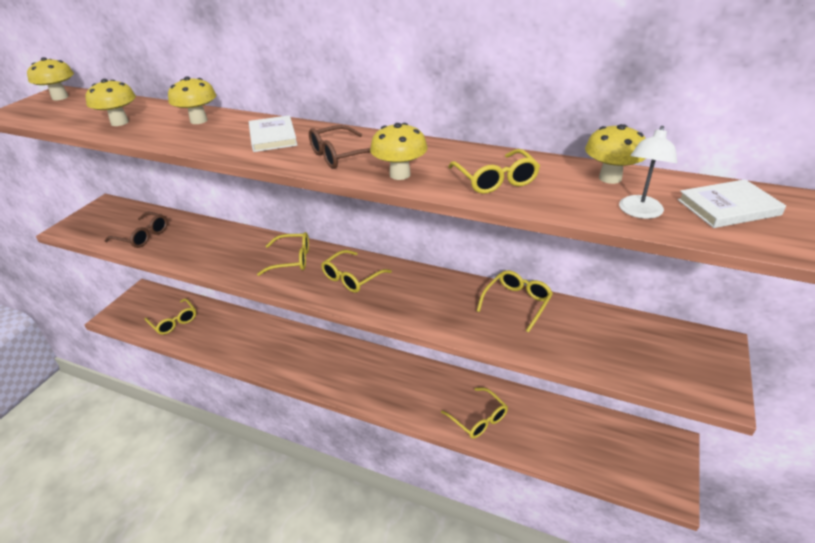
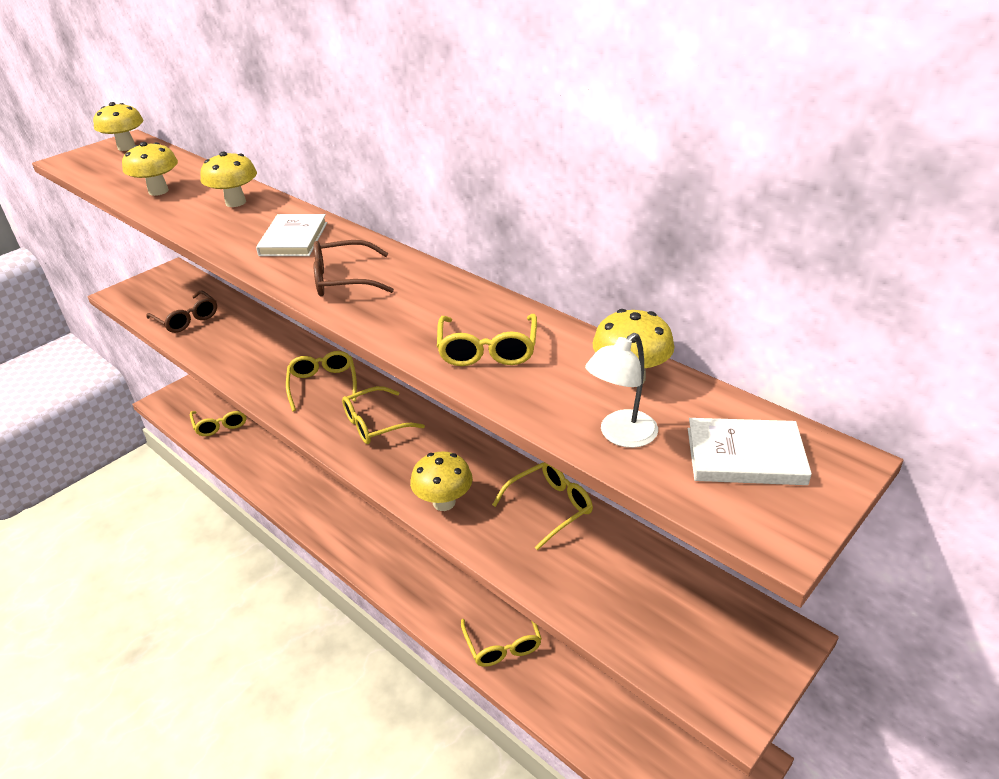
camera: 20 degrees right, 0 degrees up
yellow glasses [257,232,309,276] -> yellow glasses turned 120 degrees counterclockwise [286,351,357,411]
yellow mushroom [370,123,427,180] -> yellow mushroom moved to [410,451,473,511]

